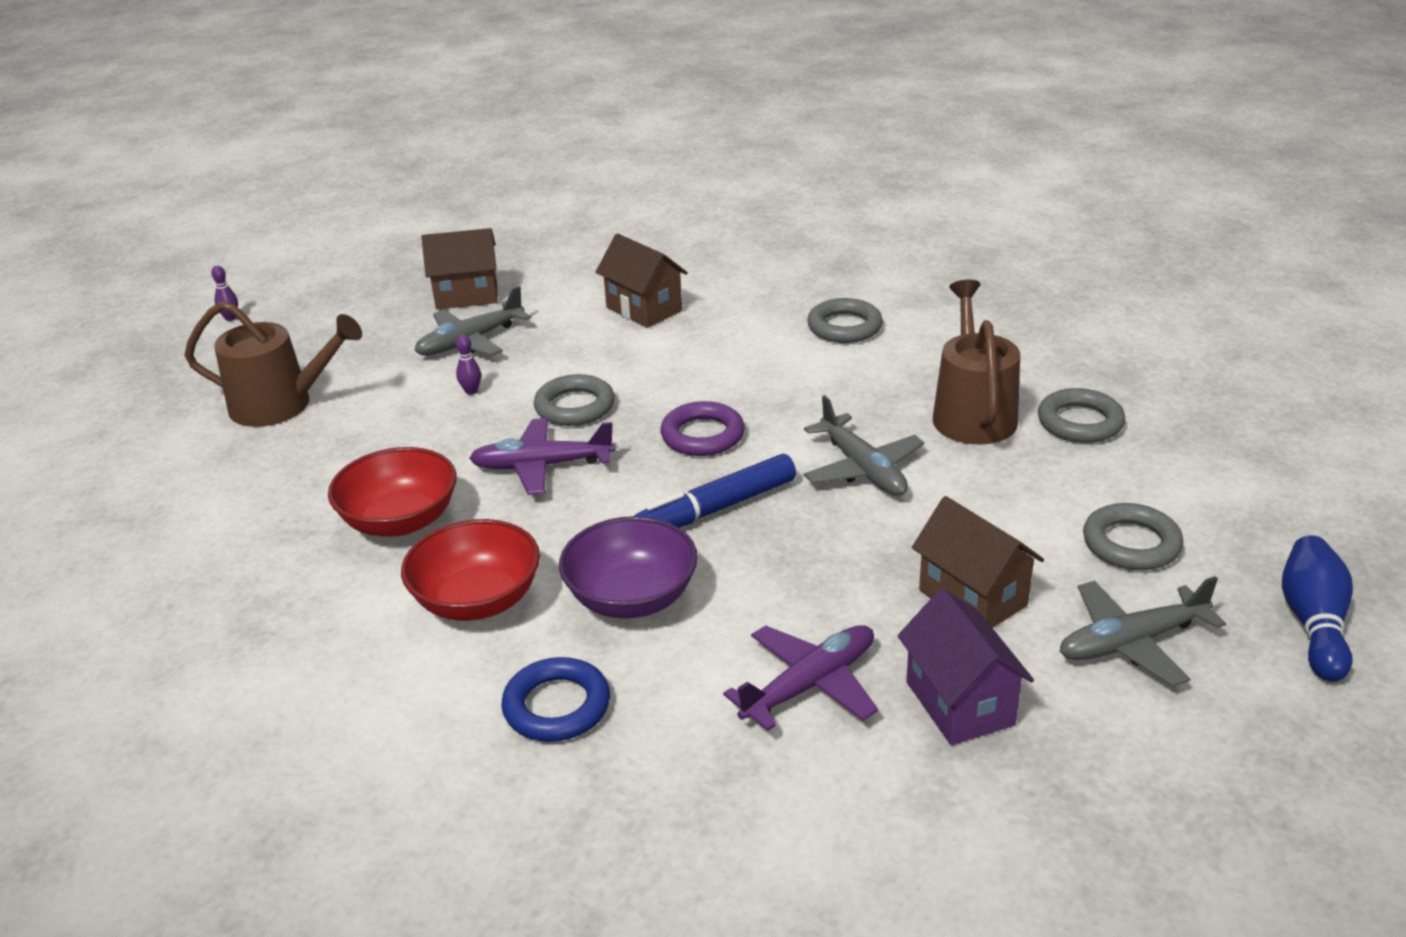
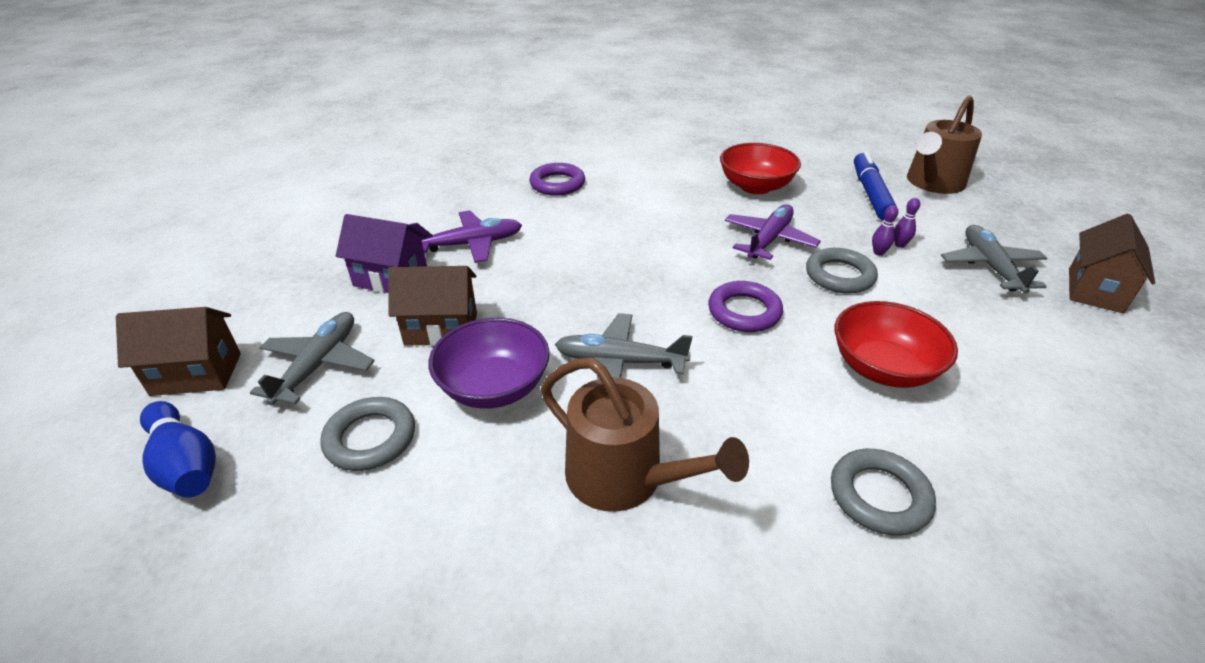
camera: 125 degrees right, 5 degrees up
purple bowling pin [211,266,238,321] -> purple bowling pin moved to [872,205,898,256]
red bowl [401,519,540,621] -> red bowl moved to [835,301,958,388]
blue ring [501,657,610,742] -> purple ring [529,163,585,196]
purple bowl [559,516,698,619] -> purple bowl moved to [429,318,550,409]
brown house [596,233,688,328] -> brown house moved to [116,307,241,396]
blue marker [634,454,796,528] -> blue marker moved to [854,151,897,220]
purple plane [723,625,878,731] -> purple plane turned 105 degrees counterclockwise [409,210,522,263]
grey ring [1038,388,1125,443] -> none

